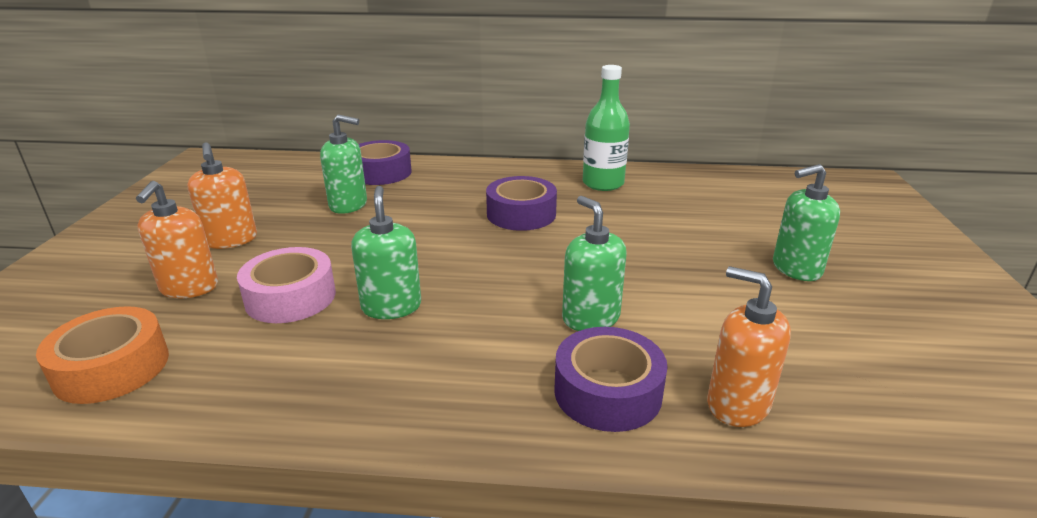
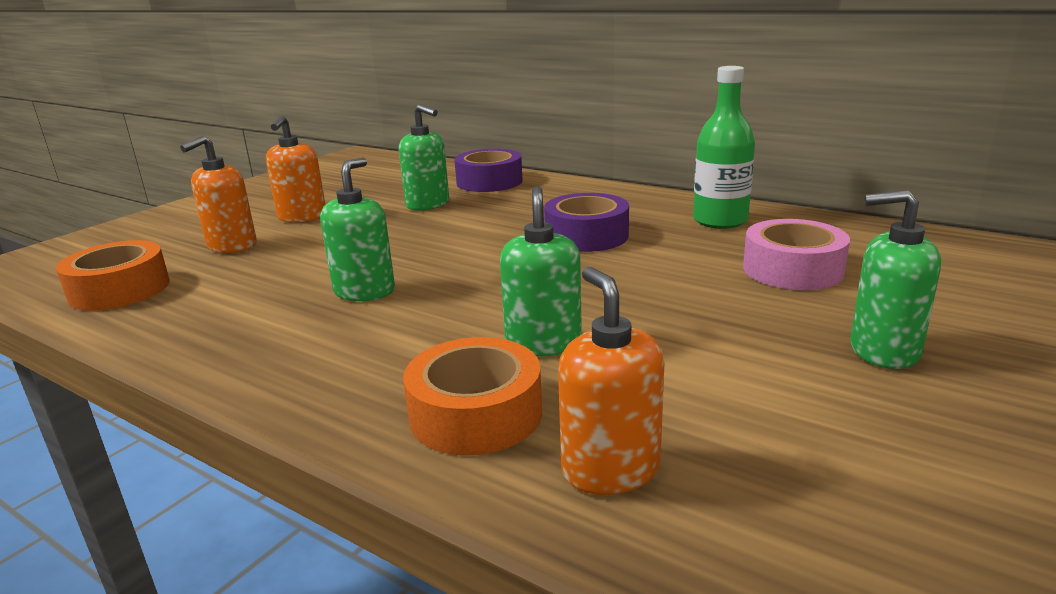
camera: 30 degrees right, 5 degrees down
pink tape [237,247,336,323] -> pink tape moved to [743,219,850,290]
purple tape [554,327,668,432] -> orange tape [403,337,542,456]

